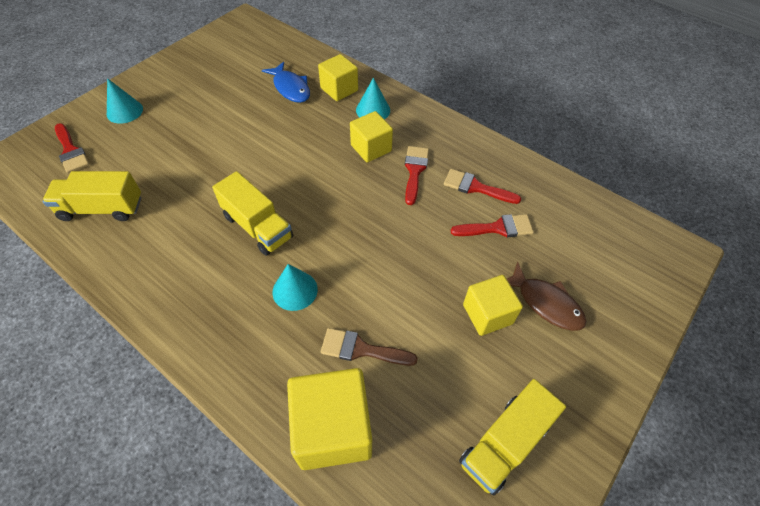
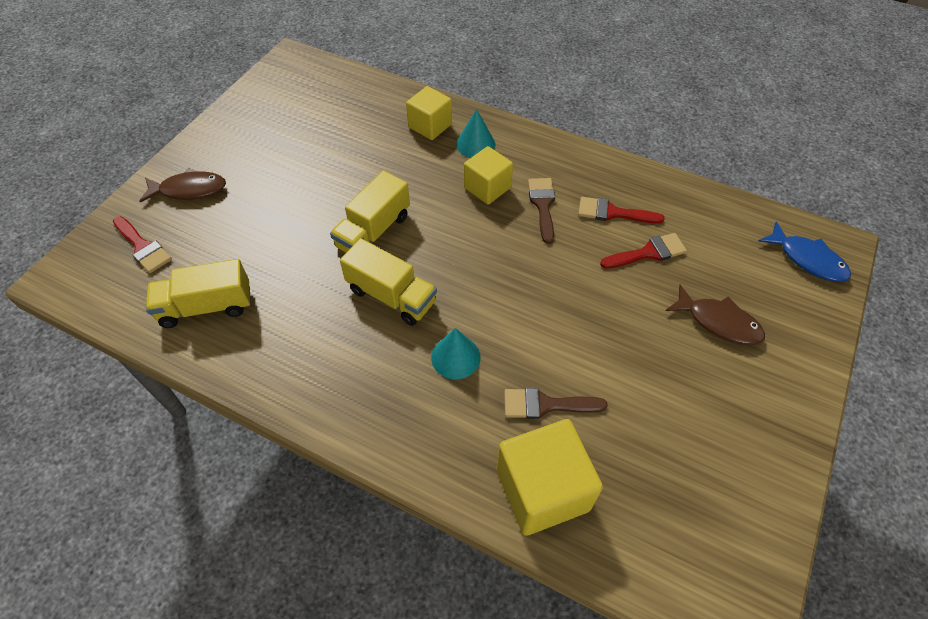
camera: 10 degrees left, 0 degrees up
turquoise cone [107,78,143,124] -> brown fish [139,168,226,202]
blue fish [262,62,310,103] -> blue fish moved to [758,221,851,282]
red brush [405,146,429,205] -> brown brush [528,178,555,244]
yellow truck [459,379,566,496] -> yellow truck moved to [330,171,410,253]
yellow cube [463,275,523,336] -> none

